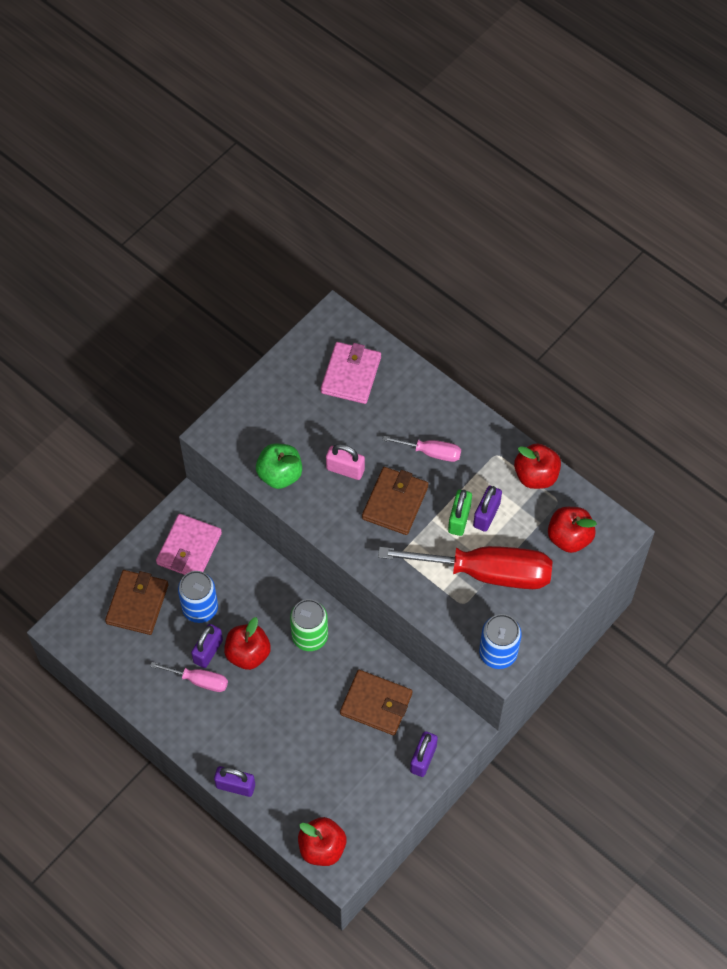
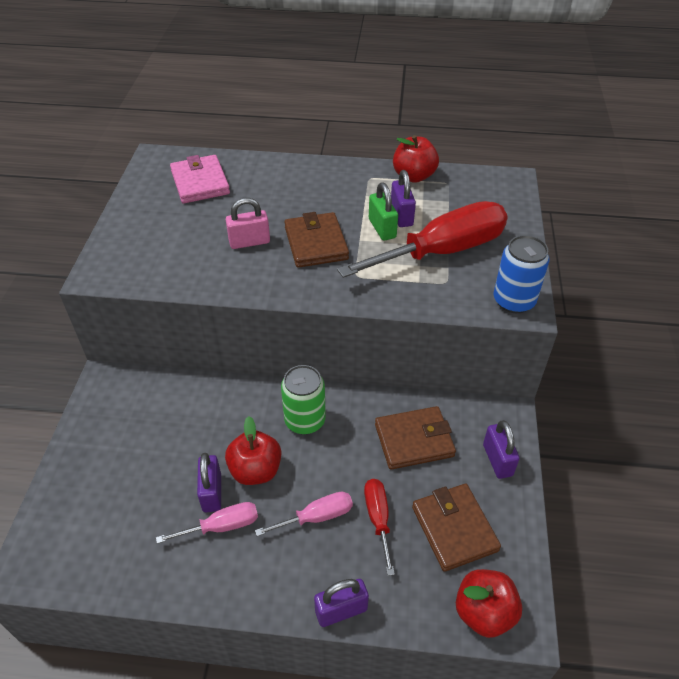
camera: 35 degrees left, 15 degrees down
brown wallet [105,570,168,635] -> brown wallet moved to [412,484,501,572]
pink wallet [156,514,222,575] -> none
blue can [178,571,218,623] -> none
green apple [256,444,302,489] -> none
pink screwdriver [382,436,461,462] -> pink screwdriver moved to [255,492,353,536]
red apple [548,507,597,553] -> none
none -> red screwdriver [364,479,395,576]

